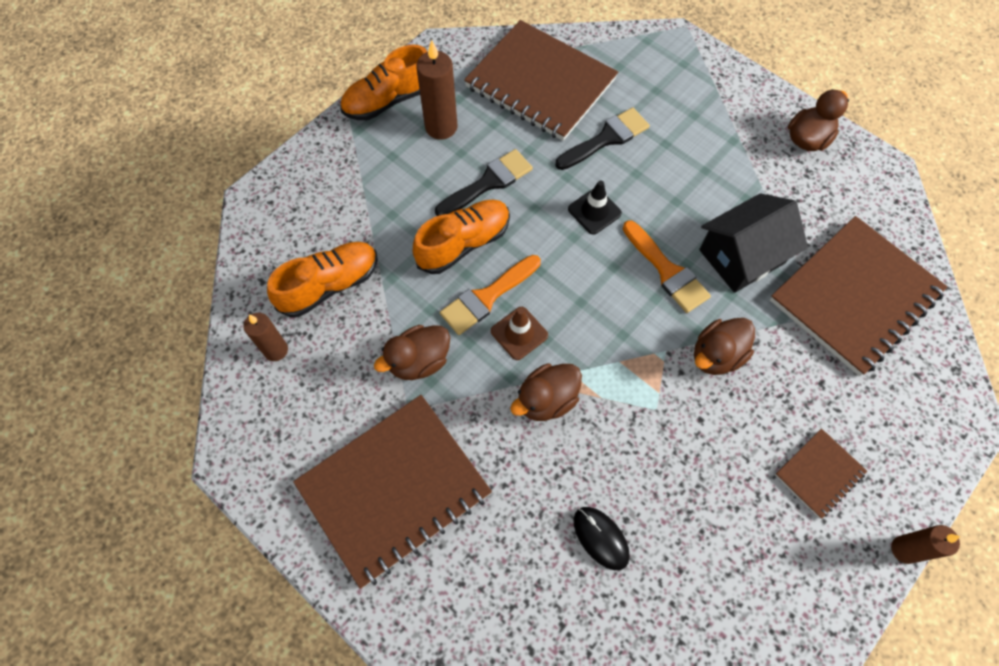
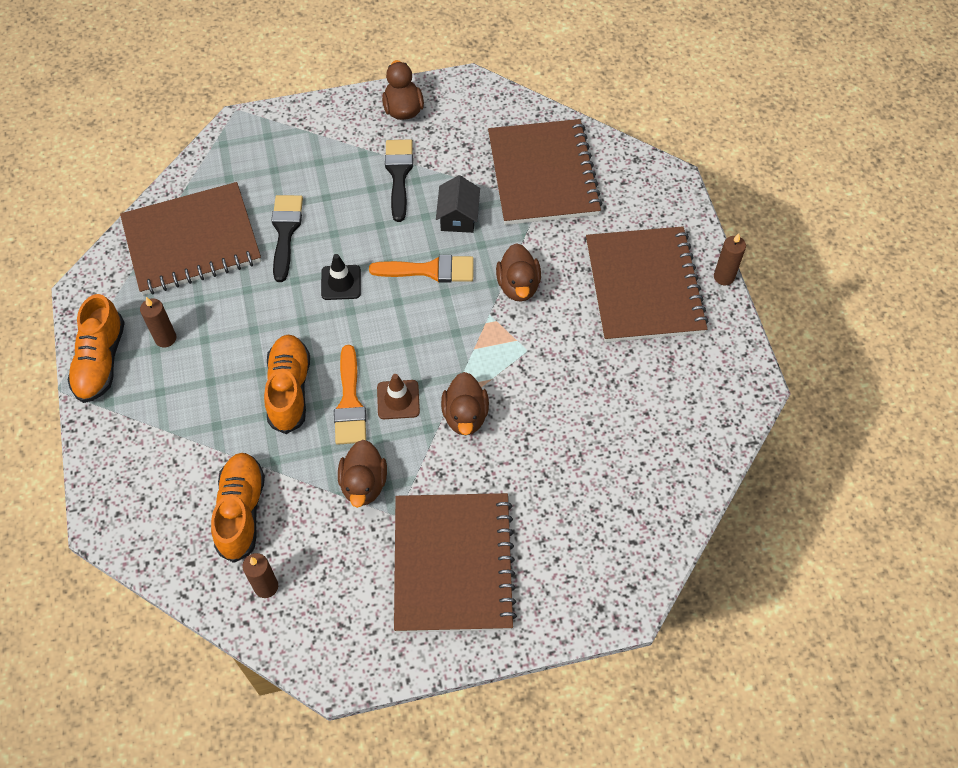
camera: 55 degrees left, 5 degrees down
brown candle [416,40,457,140] -> brown candle [140,297,176,347], size x0.65
black brush [435,149,533,216] -> black brush moved to [385,140,413,222]
black mouse [573,507,630,570] -> none
black house [699,193,808,293] -> black house [436,175,480,233], size x0.64
brown notebook [775,429,867,519] -> brown notebook [586,226,709,342], size x2.13

